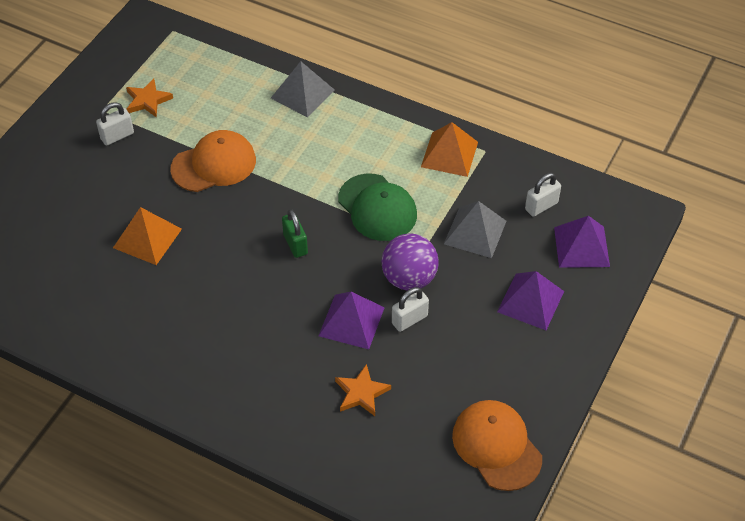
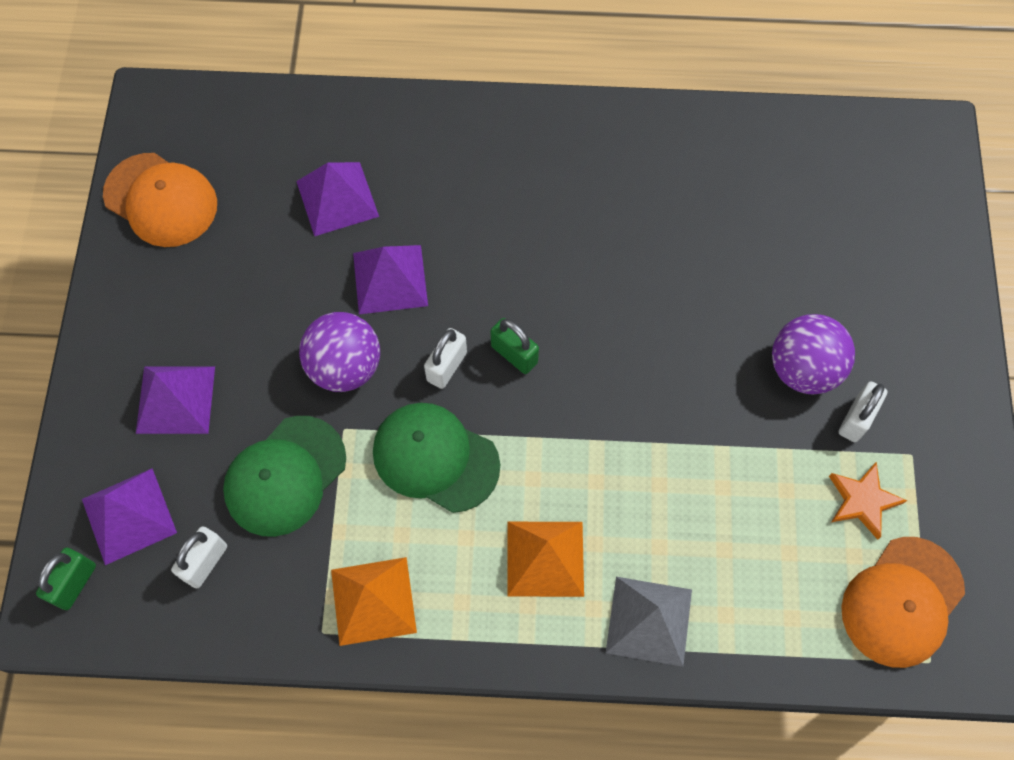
camera: 155 degrees right, 15 degrees up
orange pyramid [113,207,182,265] -> orange pyramid moved to [507,522,584,597]
orange cap [170,130,256,192] -> orange cap moved to [841,537,965,668]
orange star [335,364,391,416] -> purple pyramid [296,162,379,236]
white padlock [392,287,429,332] -> white padlock moved to [424,328,467,389]
grey pyramid [444,201,506,258] -> green cap [223,416,346,537]
none -> green padlock [36,548,96,610]
none -> purple ball [772,314,855,394]

